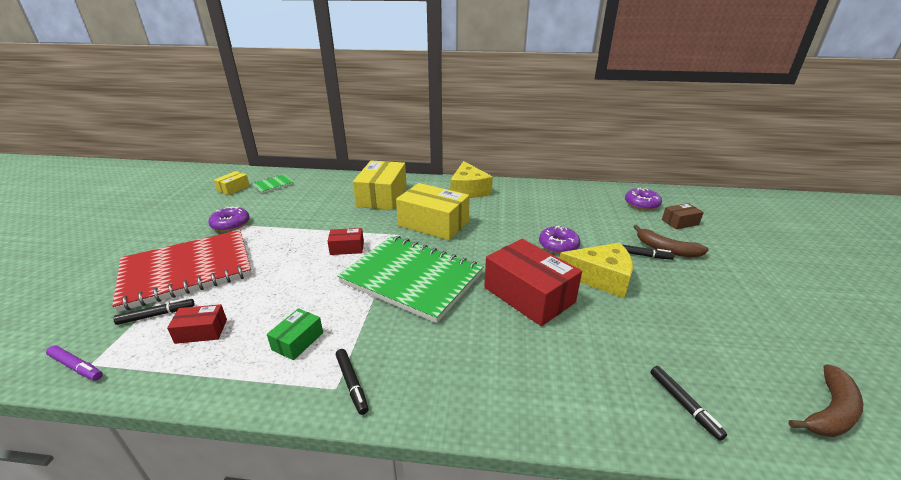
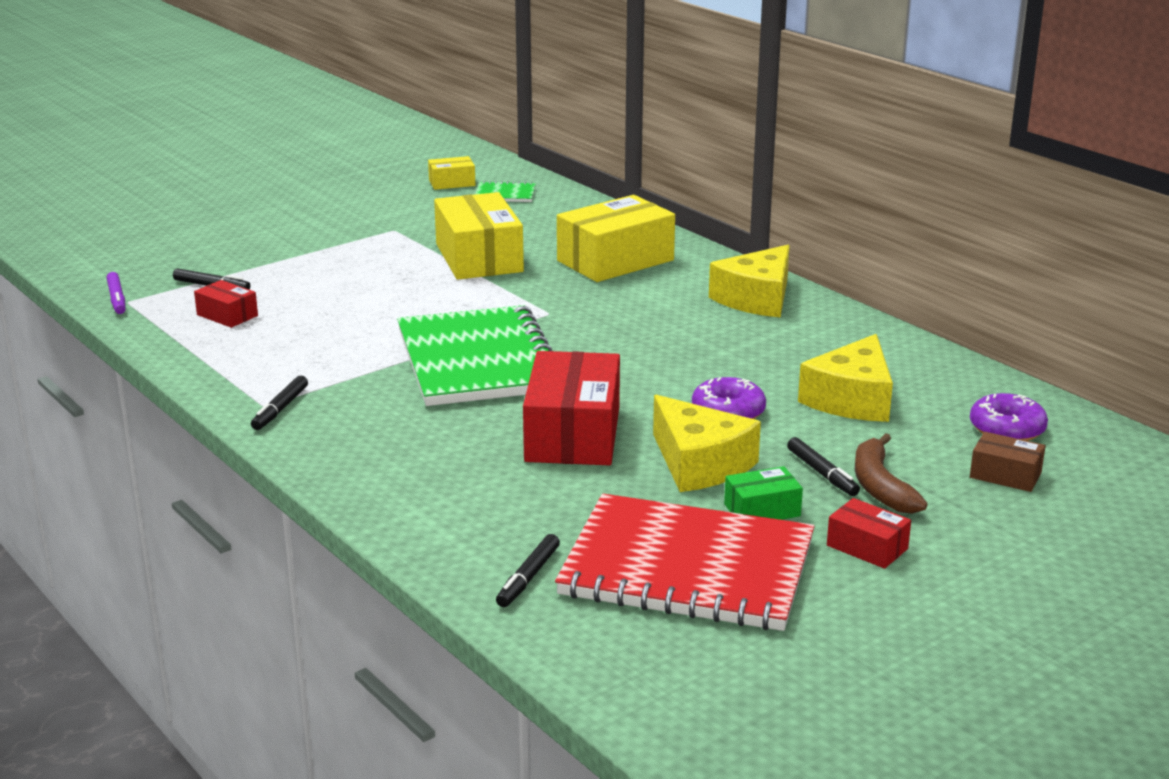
camera: 45 degrees right, 5 degrees down
red notebook [112,230,252,312] -> red notebook moved to [555,494,815,631]
purple donut [209,206,250,232] -> none
green box [267,308,323,360] -> green box moved to [724,466,803,520]
red box [327,228,364,255] -> red box moved to [827,498,911,569]
yellow box [396,183,470,240] -> yellow box moved to [434,192,524,280]
brown banana [789,364,863,437] -> none
none -> yellow cheese [798,334,893,422]

